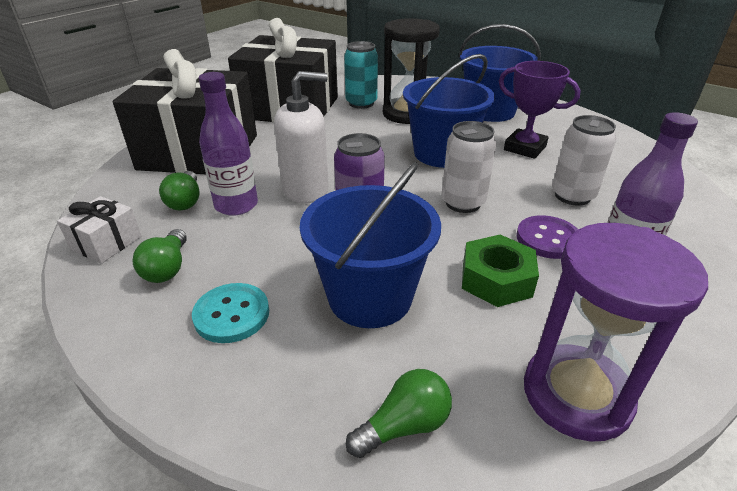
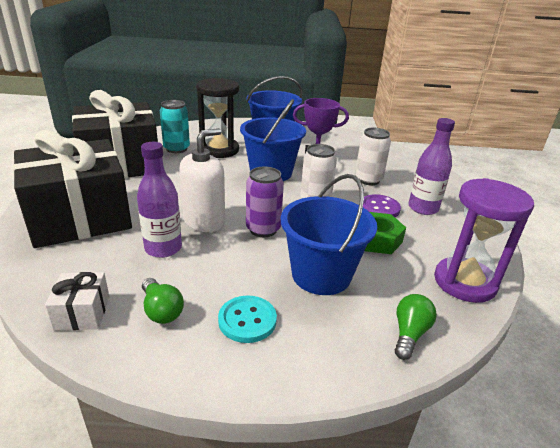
camera: 35 degrees left, 5 degrees down
green light bulb [159,171,200,210] -> none

